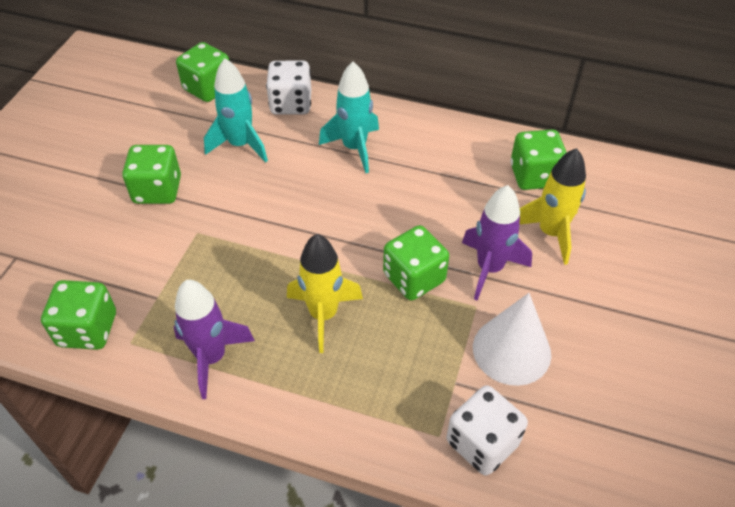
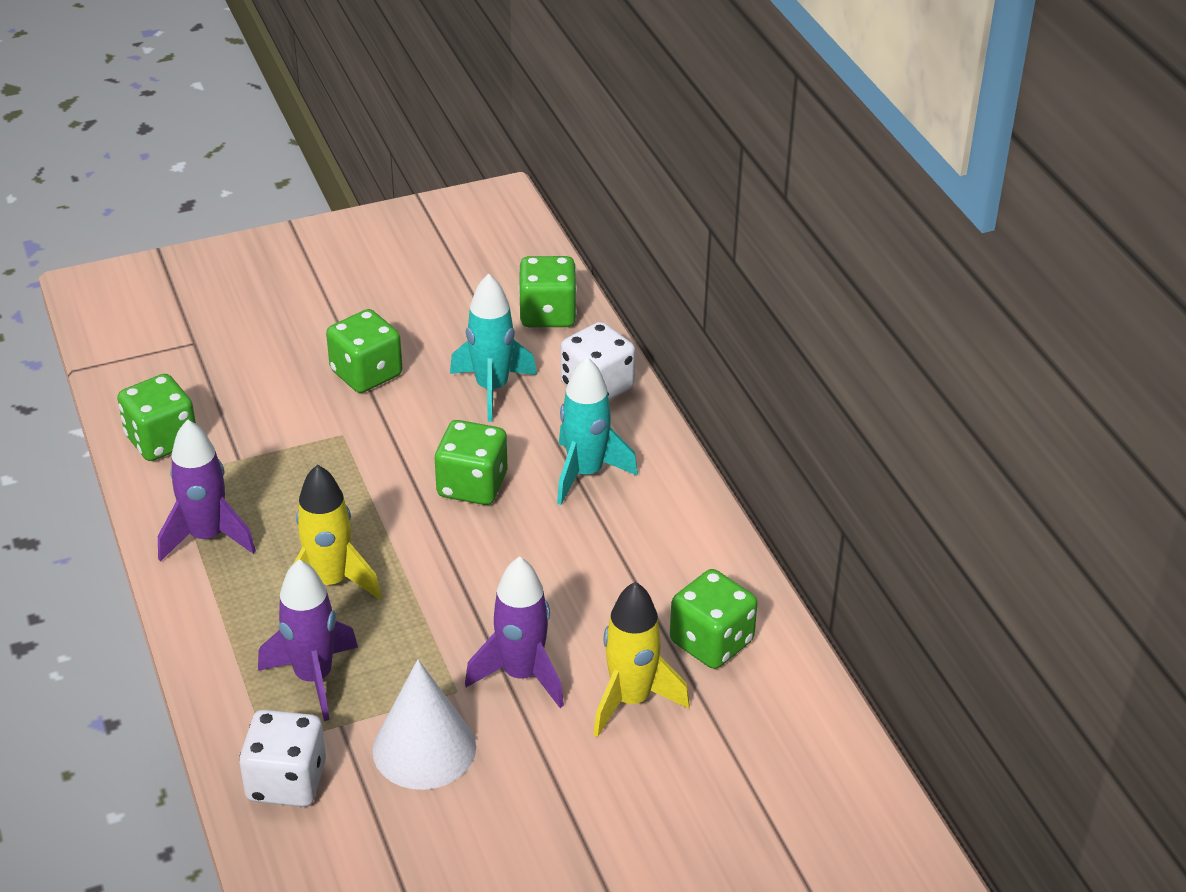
camera: 50 degrees right, 10 degrees down
green dice [383,225,449,300] -> green dice moved to [434,420,507,505]
none -> purple rocket [258,559,358,721]

